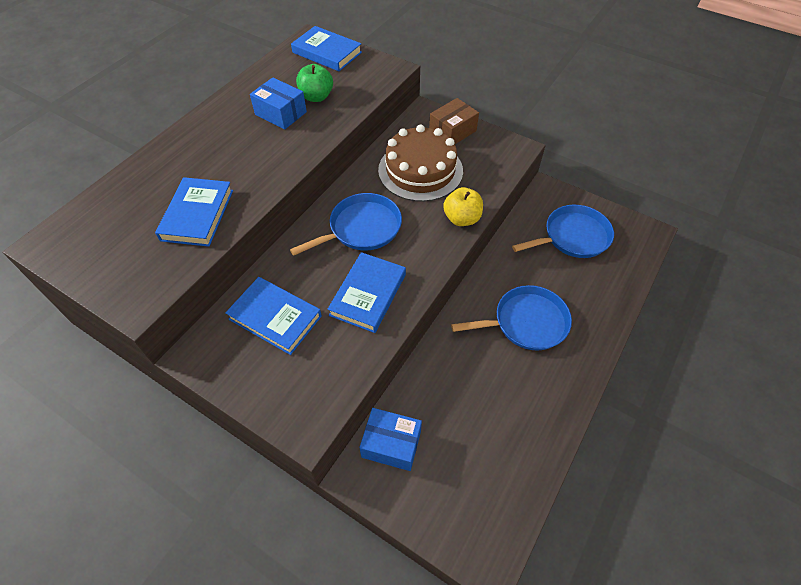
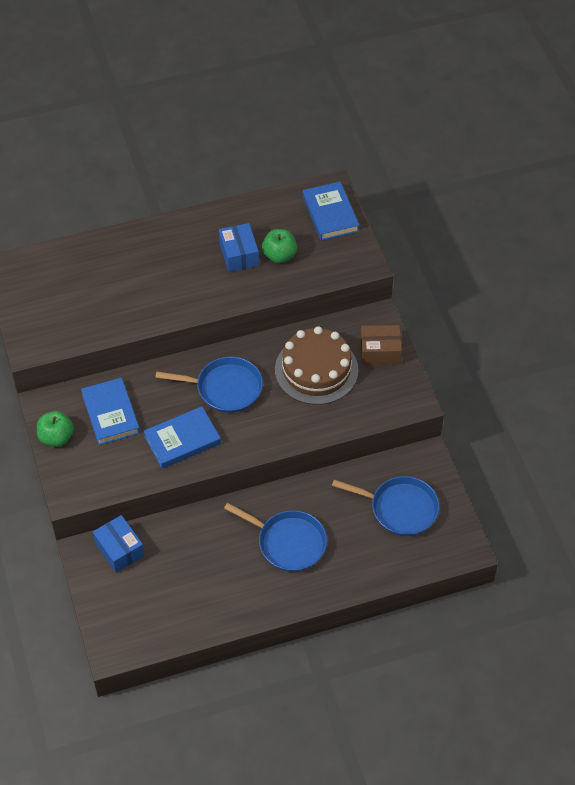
camera: 40 degrees right, 0 degrees up
blue book [155,177,233,247] -> none
yellow apple [443,187,483,226] -> none
none -> green apple [37,411,74,447]

